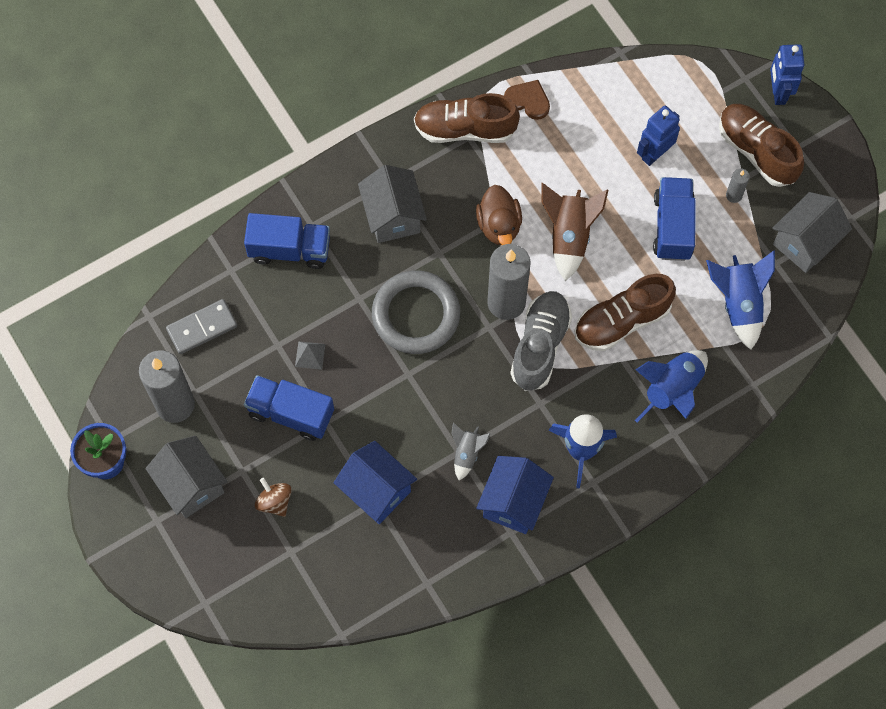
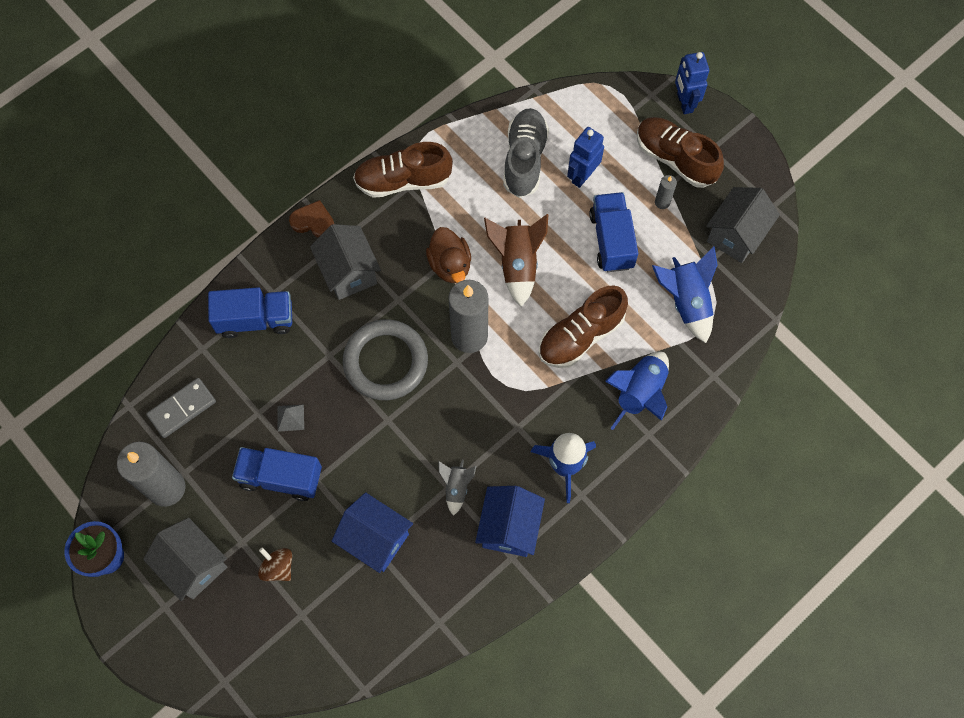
camera: 10 degrees left, 0 degrees up
brown heart [504,80,550,120] -> brown heart moved to [289,200,334,238]
grey shoe [510,291,572,391] -> grey shoe moved to [503,108,549,198]

